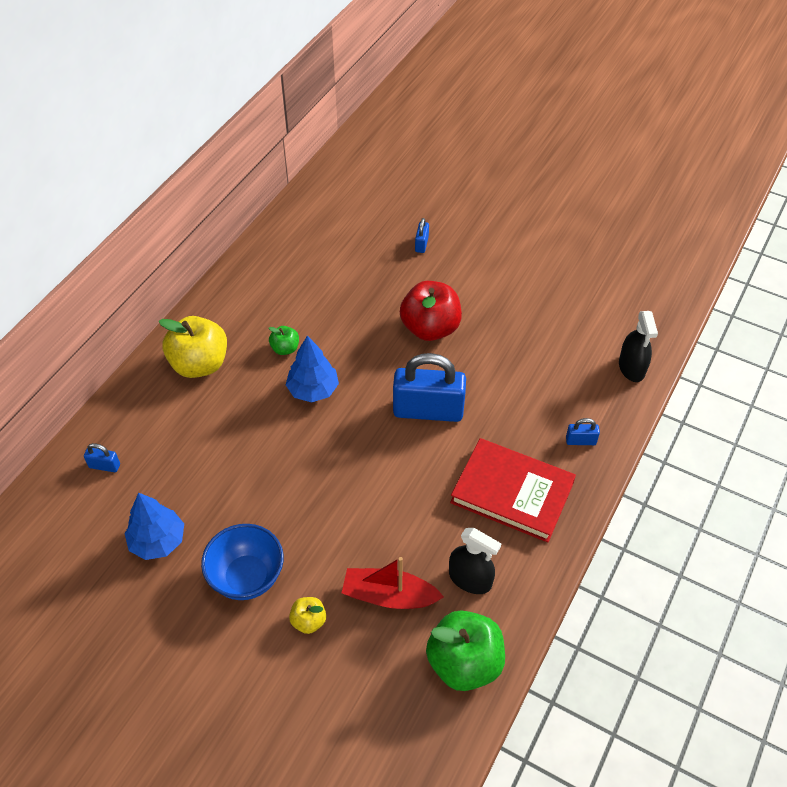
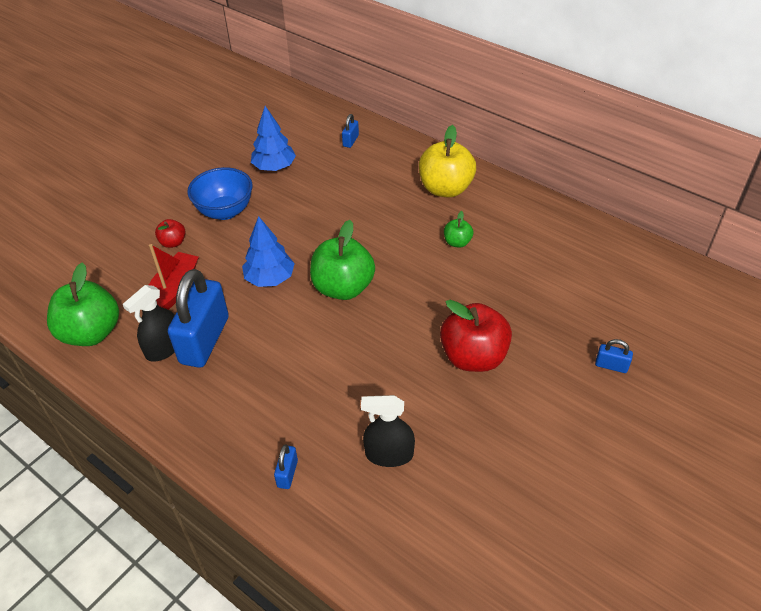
camera: 100 degrees right, 5 degrees down
blue tree [286,335,339,402] -> blue tree moved to [242,216,295,287]
yellow apple [289,597,326,634] -> red apple [155,219,186,248]
blue padlock [393,353,466,422] -> blue padlock moved to [168,269,229,368]
red book [450,438,576,542] -> none
black spray bottle [619,311,658,382] -> black spray bottle moved to [361,395,415,467]
none -> green apple [310,220,375,300]

